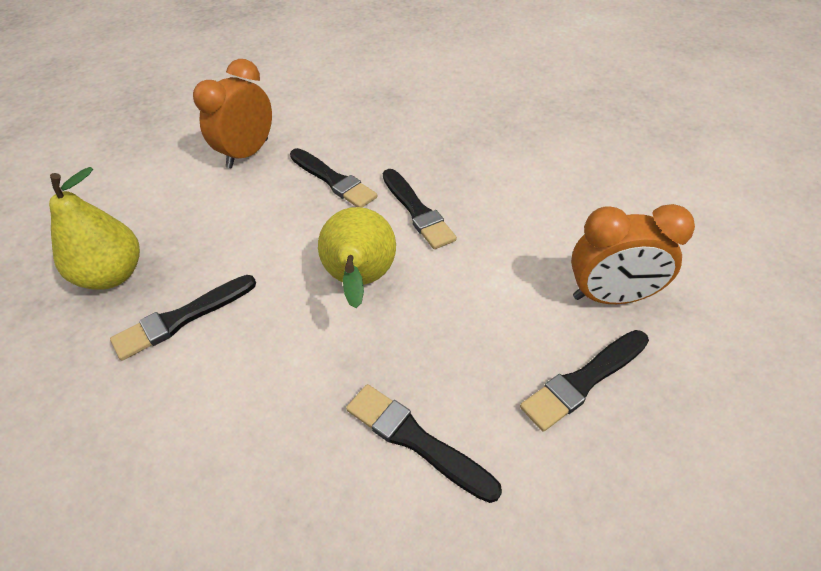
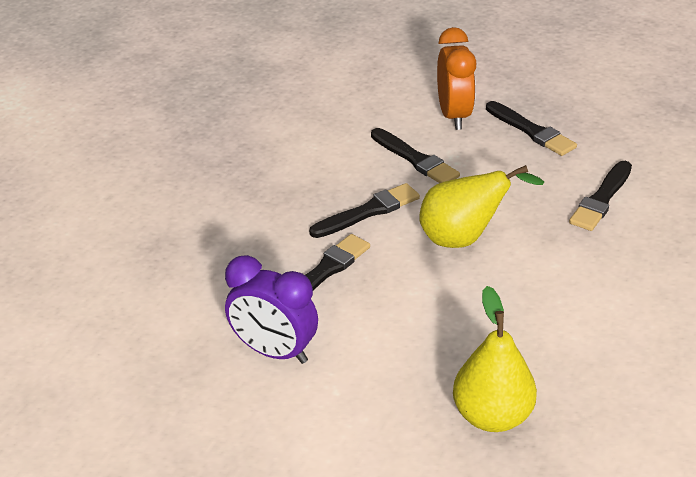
camera: 95 degrees left, 10 degrees down
black brush [110,275,256,361] -> black brush moved to [371,128,460,183]
orange clock [193,59,272,168] -> purple clock [225,255,318,364]

